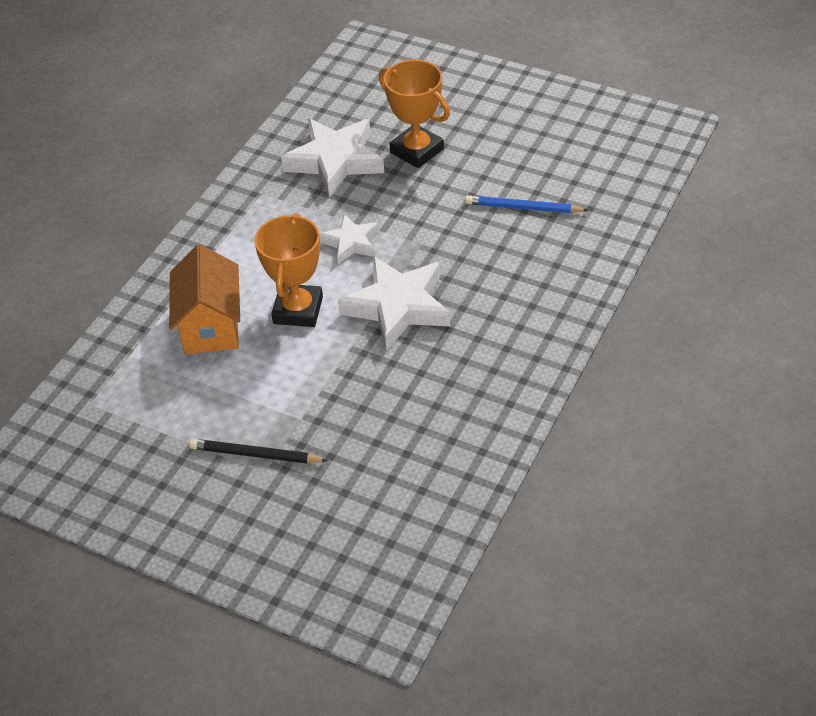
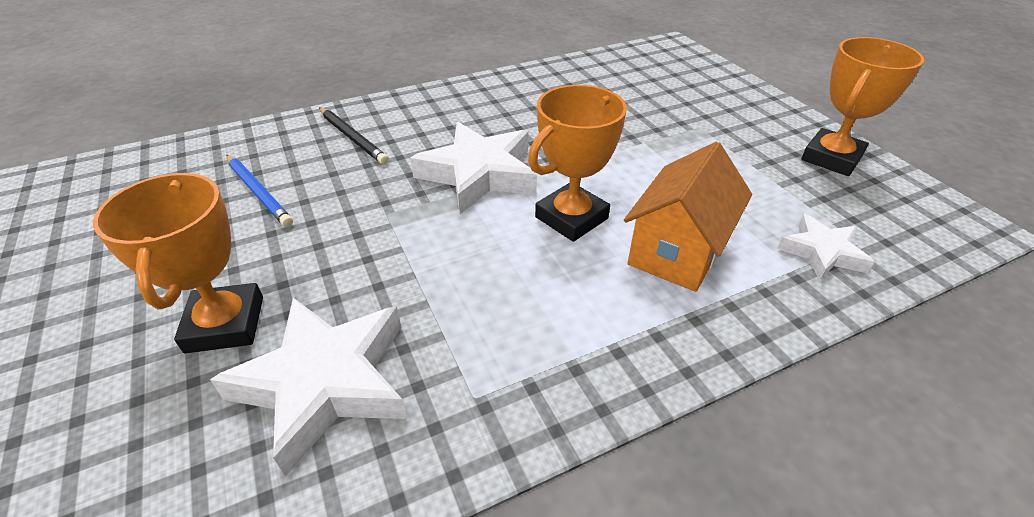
camera: 145 degrees left, 5 degrees down
black pencil [189,439,328,464] -> black pencil moved to [319,107,389,164]
white star [320,214,379,264] -> white star moved to [777,213,875,281]
none -> orange trophy [801,37,924,176]

